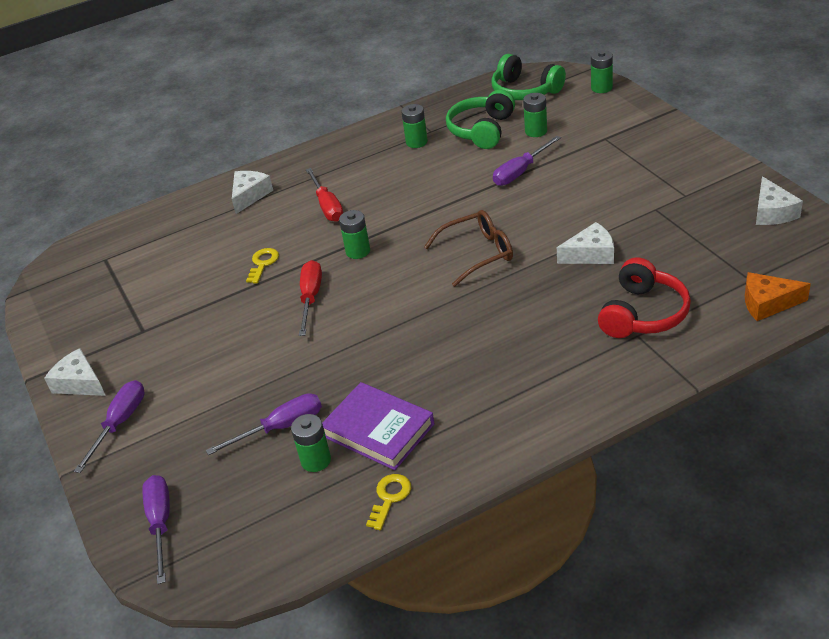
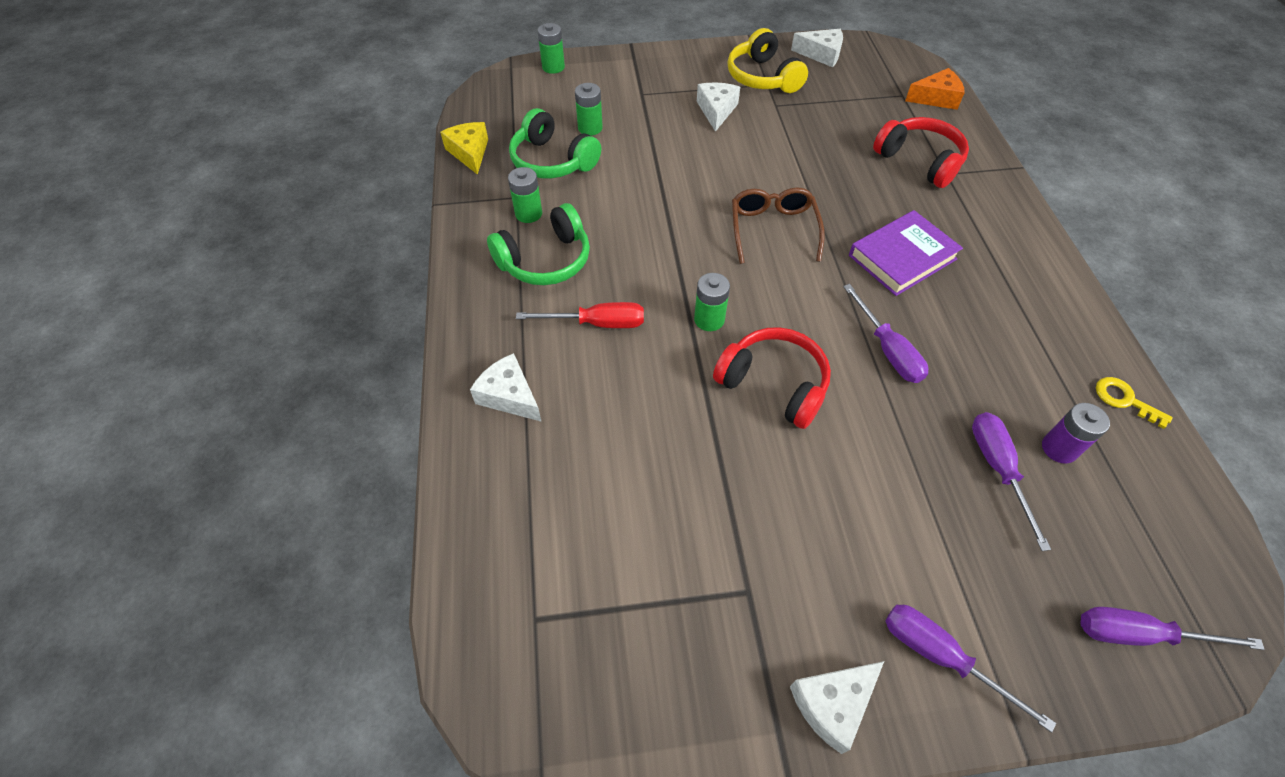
camera: 75 degrees left, 15 degrees up
yellow key [246,248,279,283] -> none
green battery [291,414,331,472] -> purple battery [1042,403,1110,464]
red screwdriver [299,260,322,336] -> red headphones [713,327,831,429]
purple book [322,382,434,470] -> purple book moved to [849,210,963,296]
green headphones [491,54,566,100] -> green headphones moved to [487,203,590,285]
purple screwdriver [493,136,561,186] -> purple screwdriver moved to [843,284,928,383]
white cheese [557,222,614,264] -> white cheese moved to [697,82,740,132]
orange cheese [745,272,811,321] -> orange cheese turned 120 degrees counterclockwise [905,68,965,110]
none -> yellow cheese [440,122,488,175]
none -> yellow headphones [727,28,808,93]

